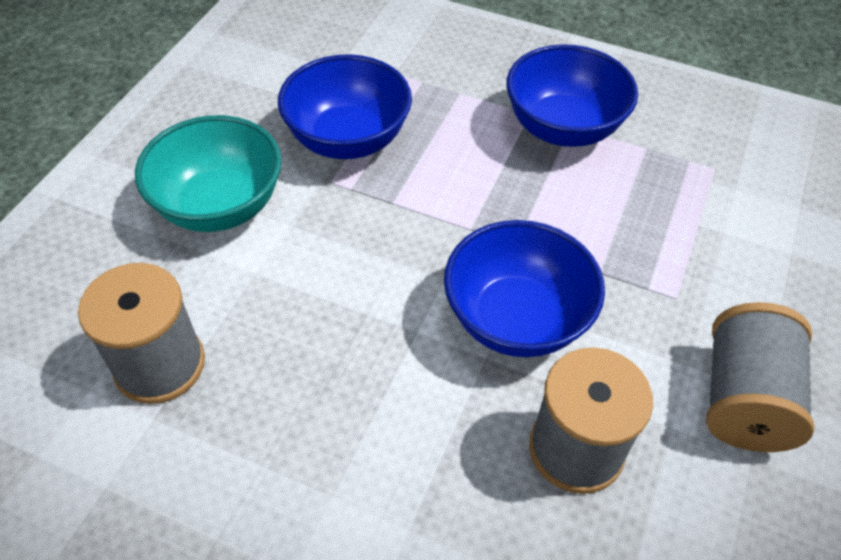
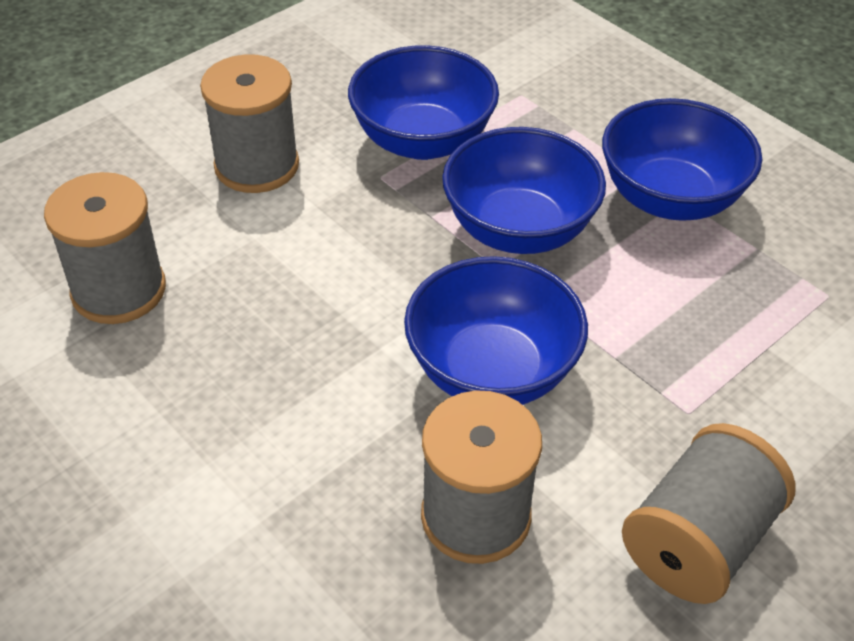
camera: 25 degrees right, 5 degrees down
turquoise bowl [135,115,282,232] -> grey spool [200,54,299,193]
none -> blue bowl [442,127,606,254]

